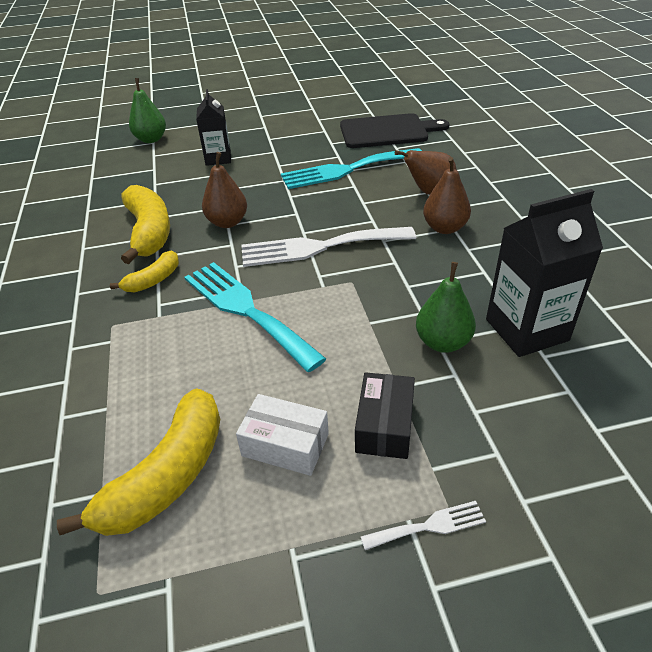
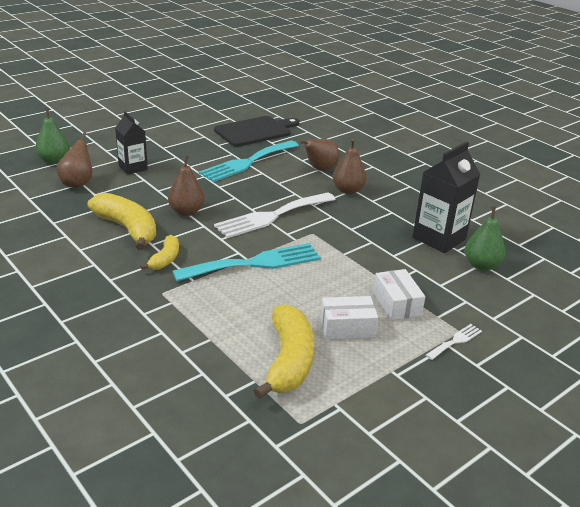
camera: 30 degrees left, 10 degrees down
turquoise fork [184,262,326,372] -> turquoise fork turned 135 degrees clockwise [172,243,321,281]
black box [355,372,415,459] -> white box [373,269,425,320]
green pear [416,262,476,353] -> green pear moved to [465,206,505,271]
none -> brown pear [56,132,93,188]

